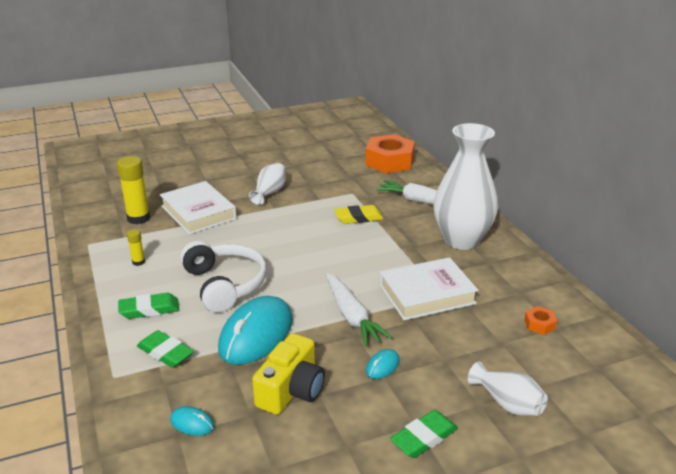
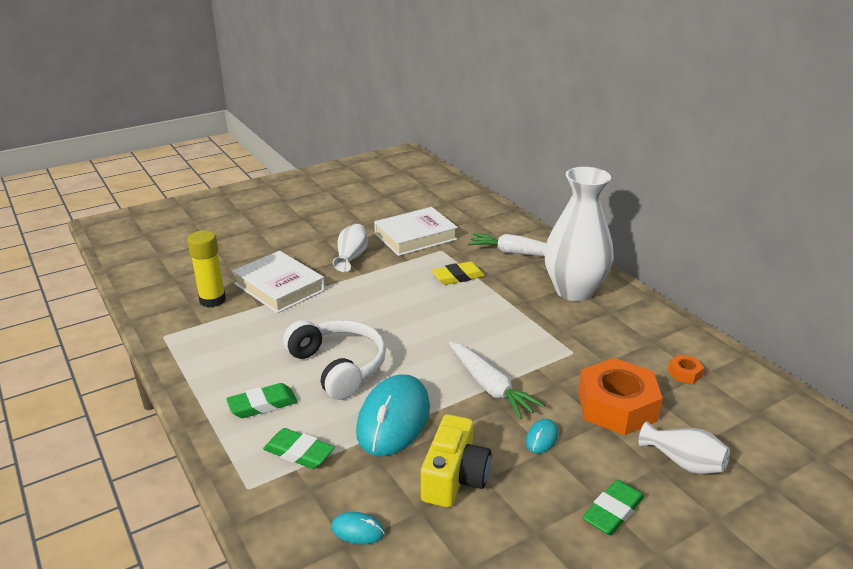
camera: 10 degrees left, 0 degrees up
yellow glue stick [127,229,145,266] -> none
orange nut [365,134,415,173] -> orange nut moved to [578,358,663,435]
white book [380,257,478,320] -> white book moved to [374,207,458,256]

